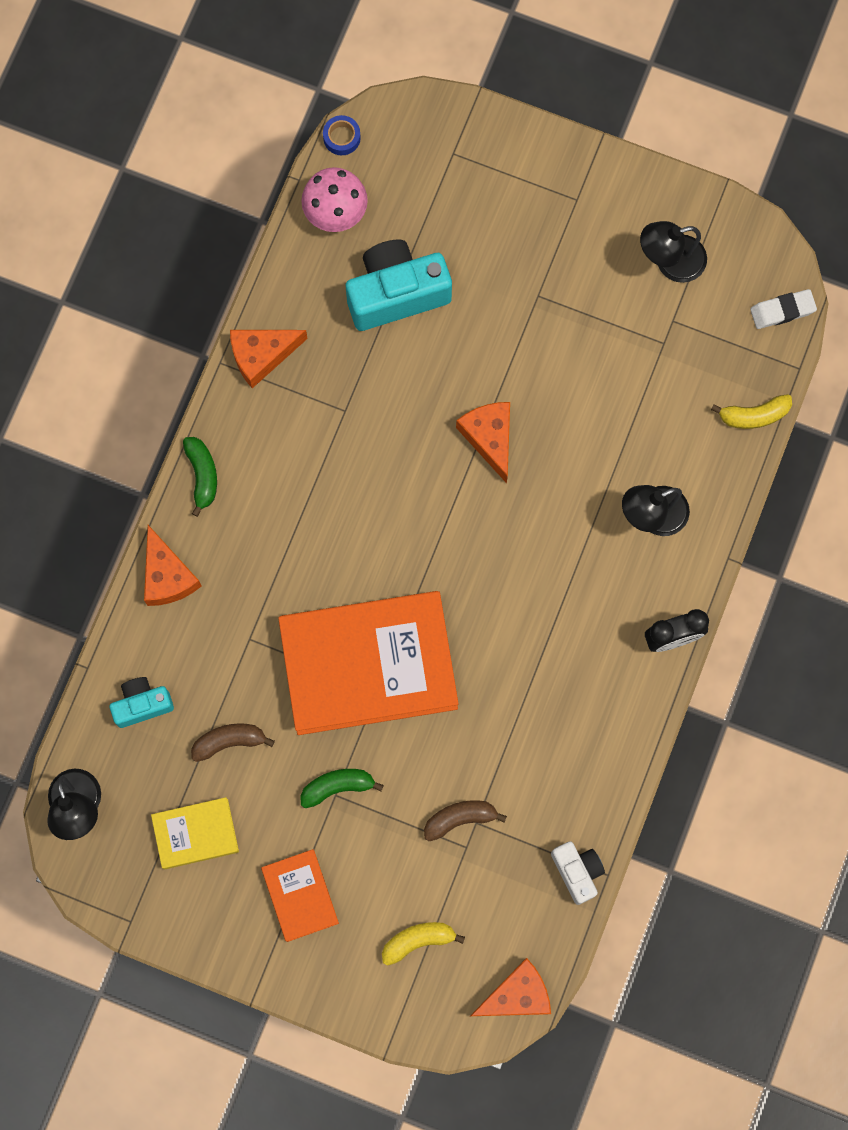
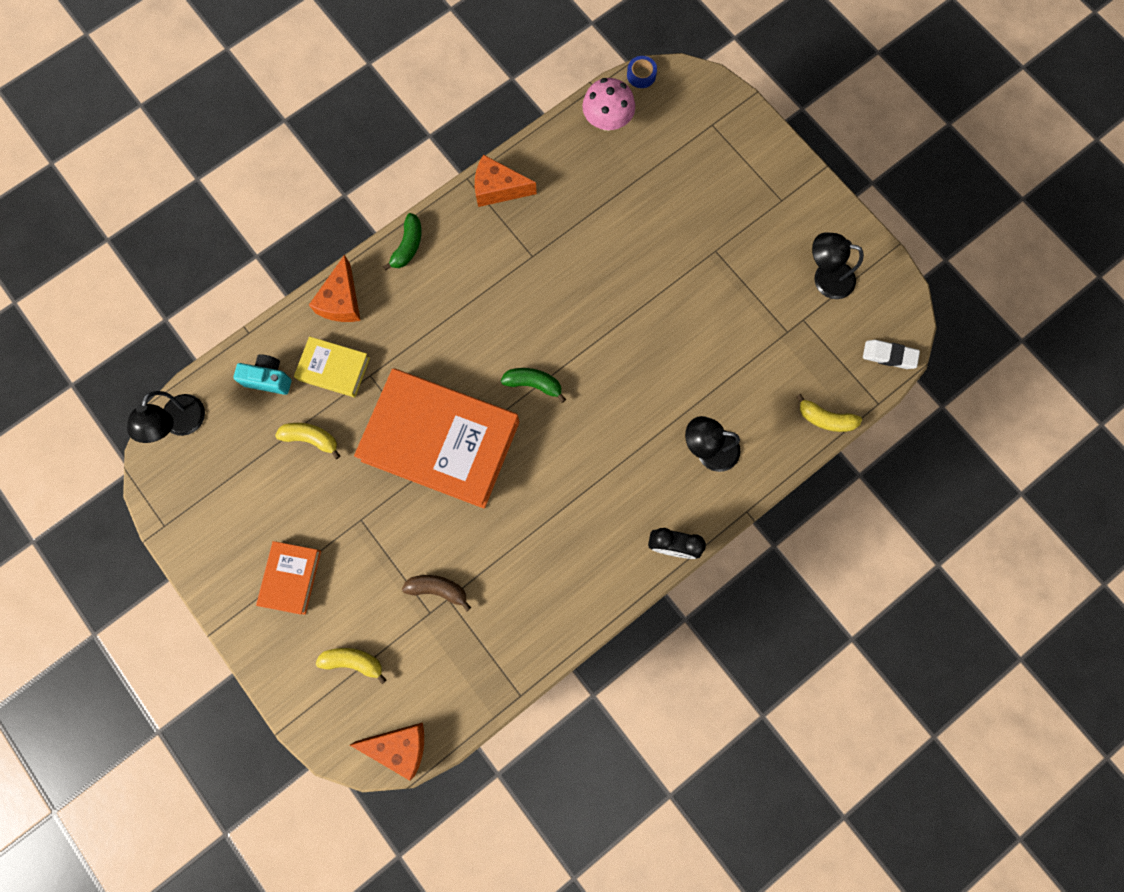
camera: 30 degrees right, 0 degrees up
yellow book [151,797,239,869] -> yellow book moved to [294,336,370,397]
brown banana [191,723,275,762] -> yellow banana [275,423,340,459]
green banana [300,769,384,808] -> green banana moved to [500,368,566,403]
turquoise camera [346,239,452,331] -> none
orange cheese [456,402,510,483] -> none
white camera [551,841,605,905] -> none

